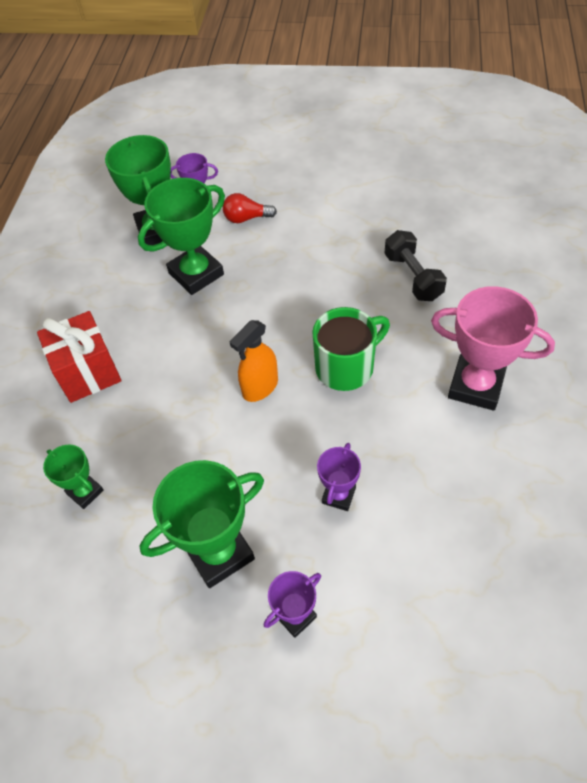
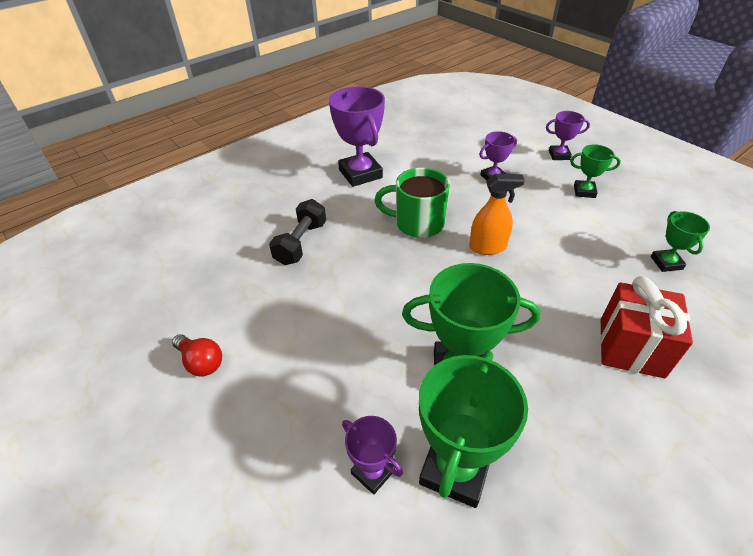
camera: 140 degrees left, 10 degrees down
green trophy [139,460,264,588] -> green trophy [570,144,621,198], size x0.54
red light bulb [223,193,277,223] -> red light bulb moved to [172,334,222,376]
pink trophy [431,286,555,411] -> purple trophy [329,86,385,187]

